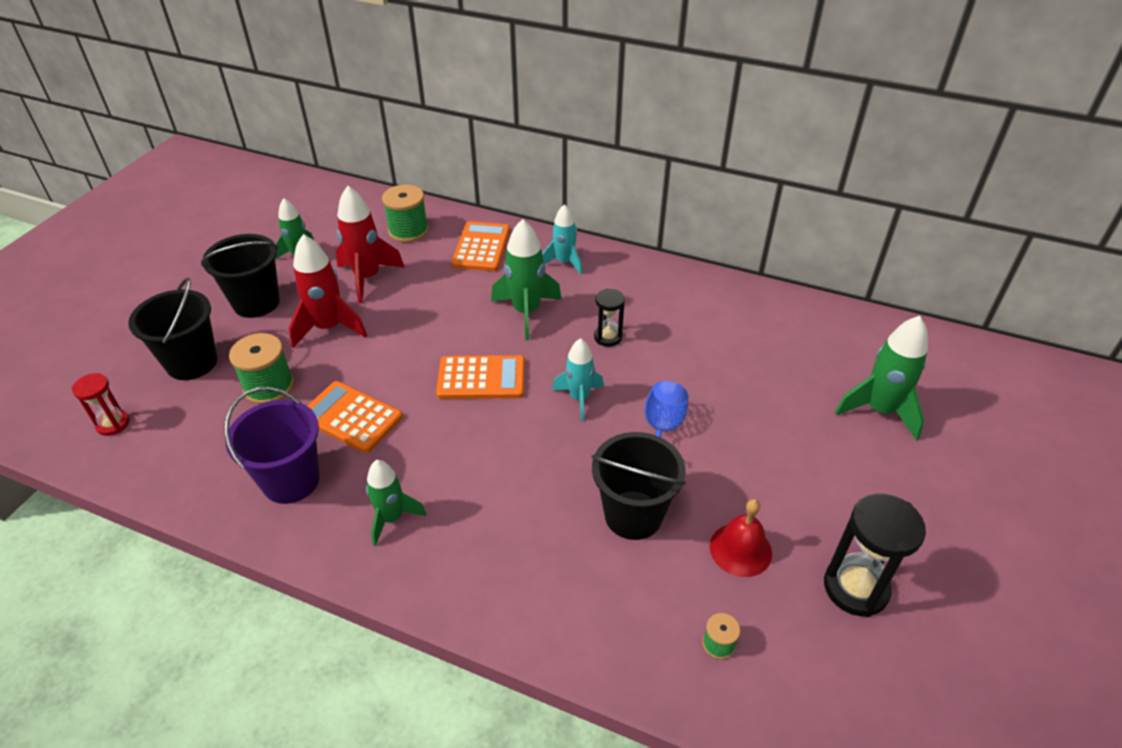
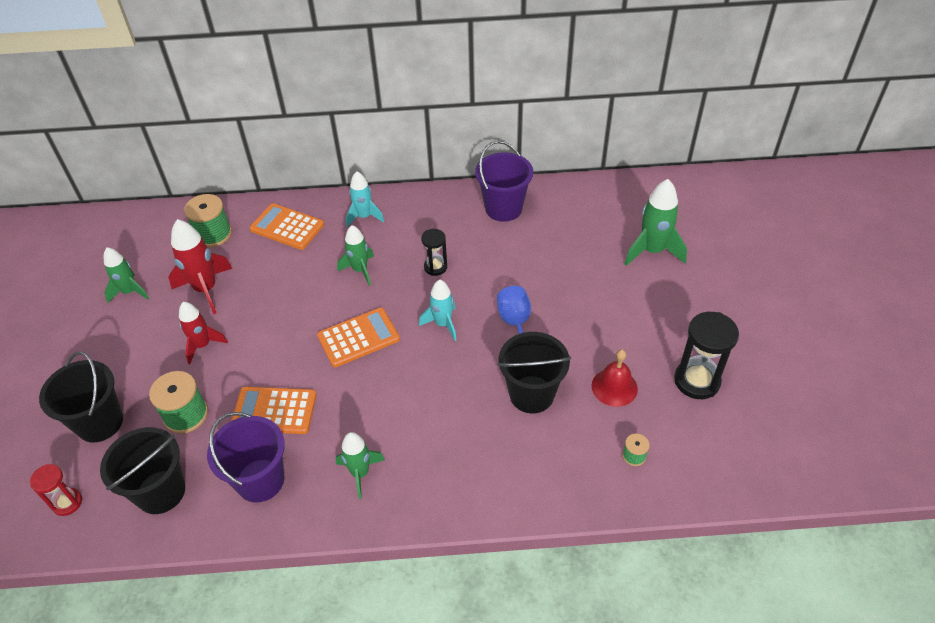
camera: 25 degrees left, 5 degrees up
black bucket [201,234,280,318] -> black bucket moved to [100,427,185,514]
red rocket [289,234,367,348] -> red rocket [179,302,228,364], size x0.66
orange calculator [451,221,510,271] -> orange calculator turned 45 degrees counterclockwise [250,203,324,250]
green rocket [491,219,562,340] -> green rocket [337,225,374,286], size x0.66
none -> purple bucket [475,141,533,222]

